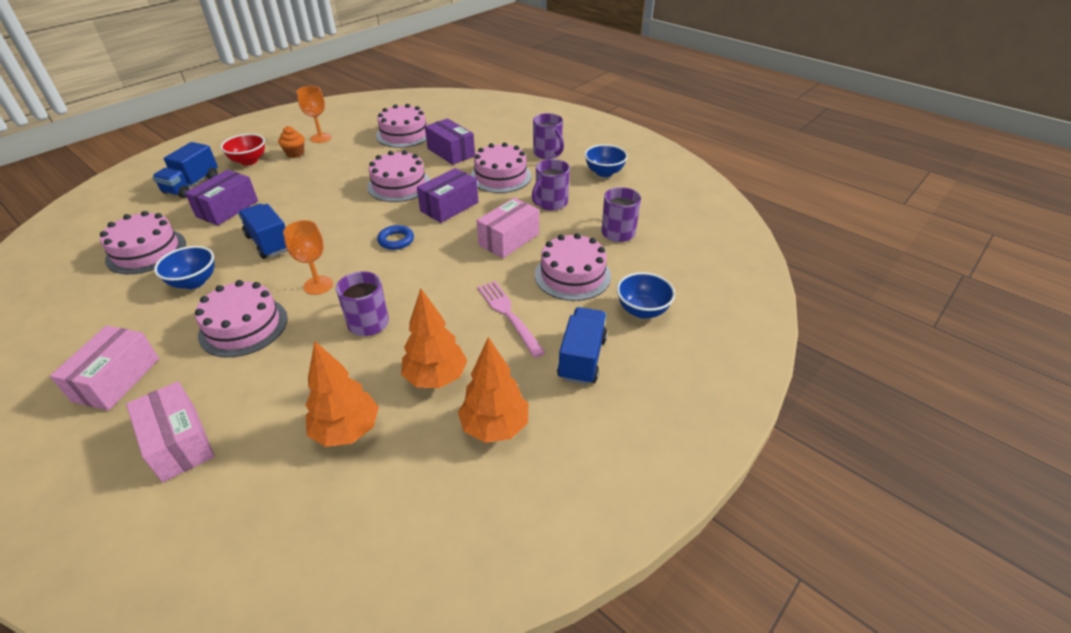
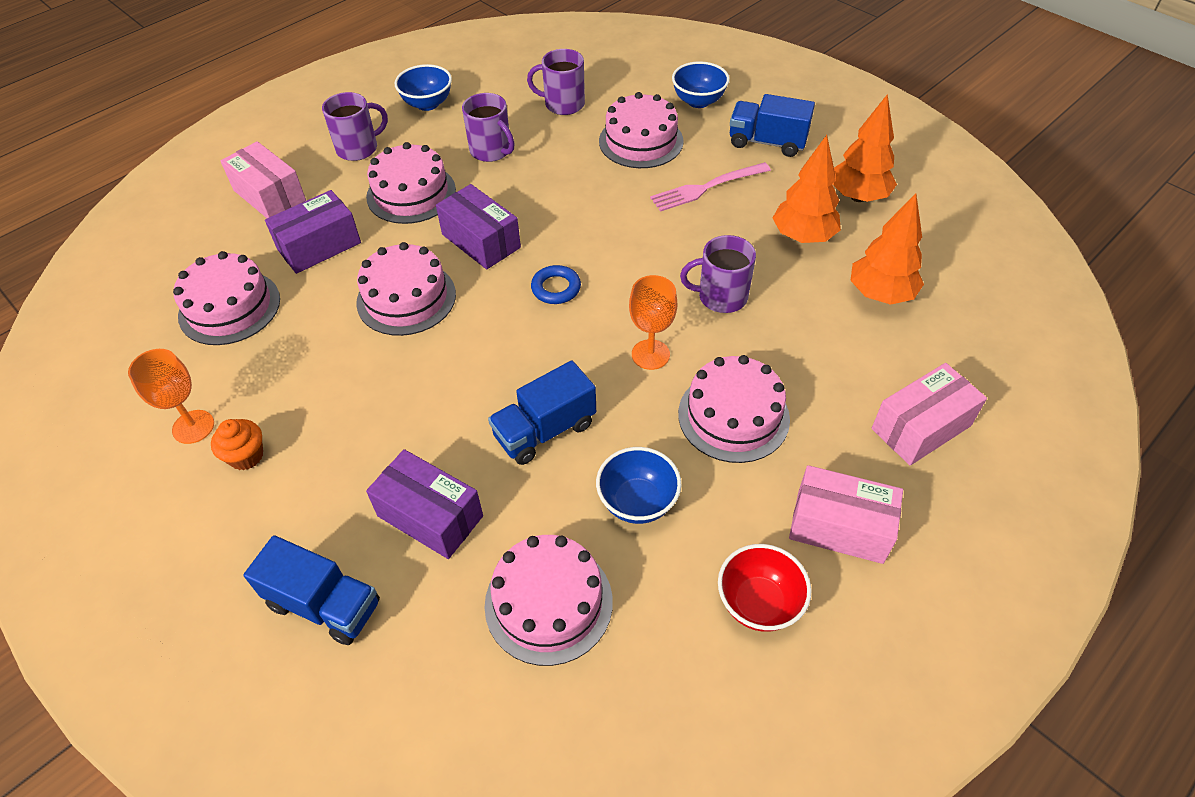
camera: 85 degrees left, 10 degrees up
red bowl [220,134,265,165] -> red bowl moved to [718,544,811,632]
pink box [477,198,539,258] -> pink box moved to [221,141,306,218]

